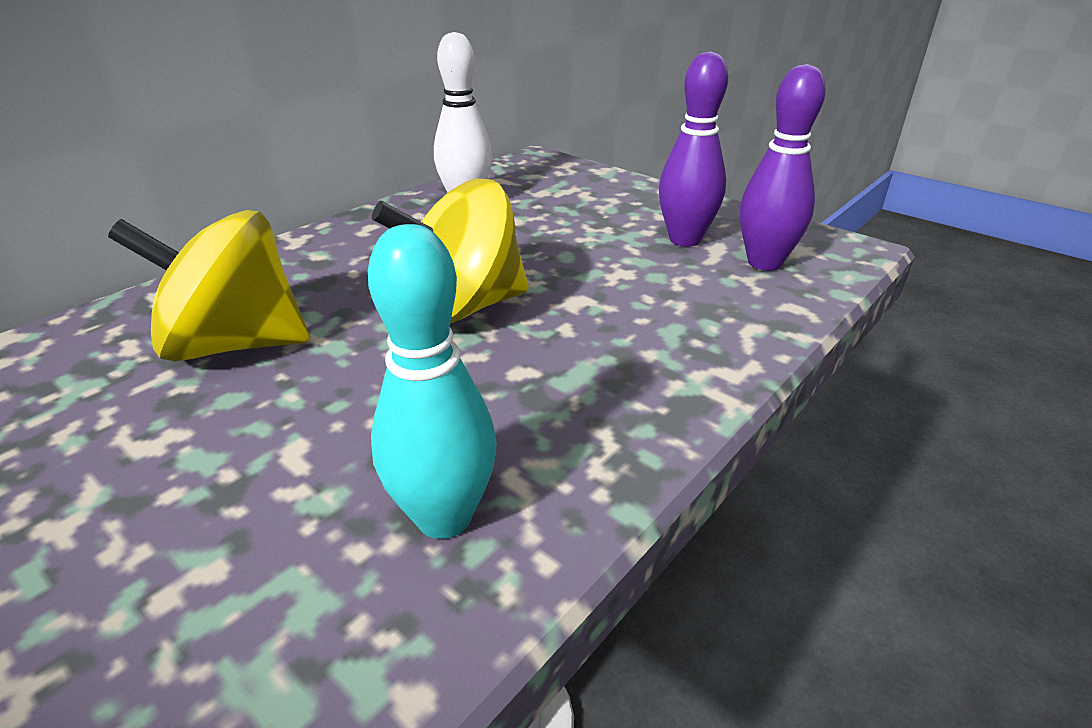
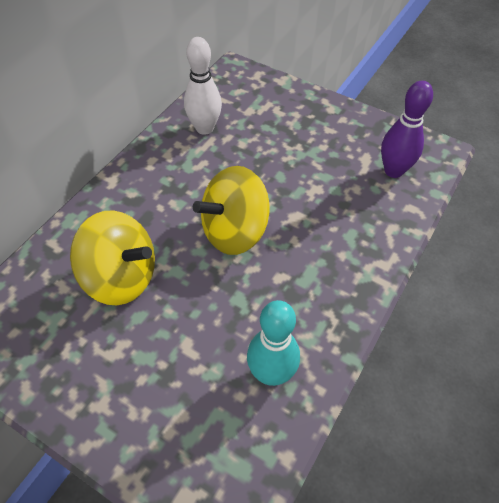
camera: 10 degrees left, 20 degrees up
yellow spinning top [108,210,309,362] -> yellow spinning top turned 150 degrees counterclockwise [70,210,155,305]
purple bowling pin [659,51,728,247] -> none

